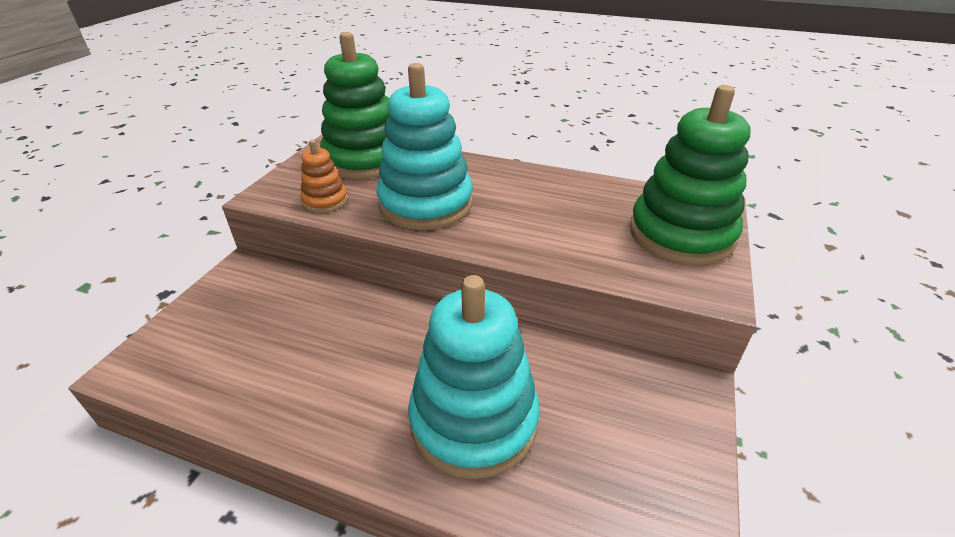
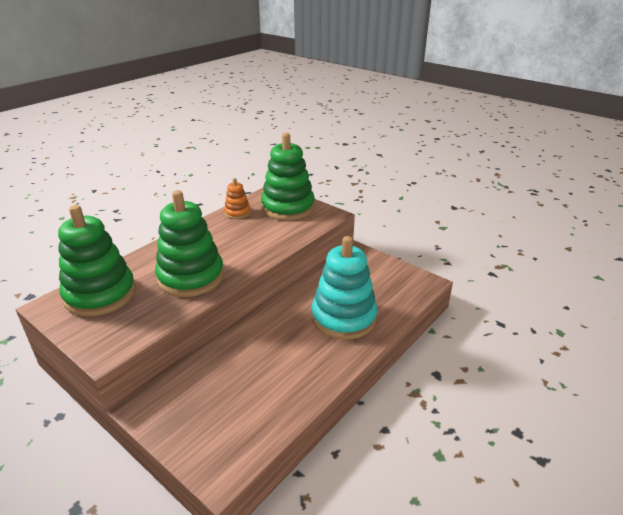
camera: 70 degrees left, 5 degrees down
orange stacking toy [300,140,348,213] -> orange stacking toy moved to [224,178,251,219]
turquoise stacking toy [377,63,473,230] -> green stacking toy [155,190,224,297]

